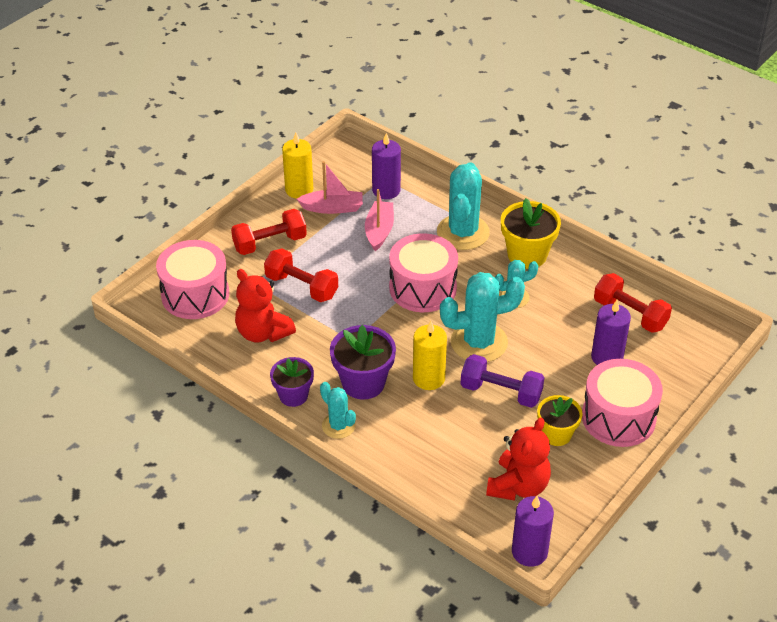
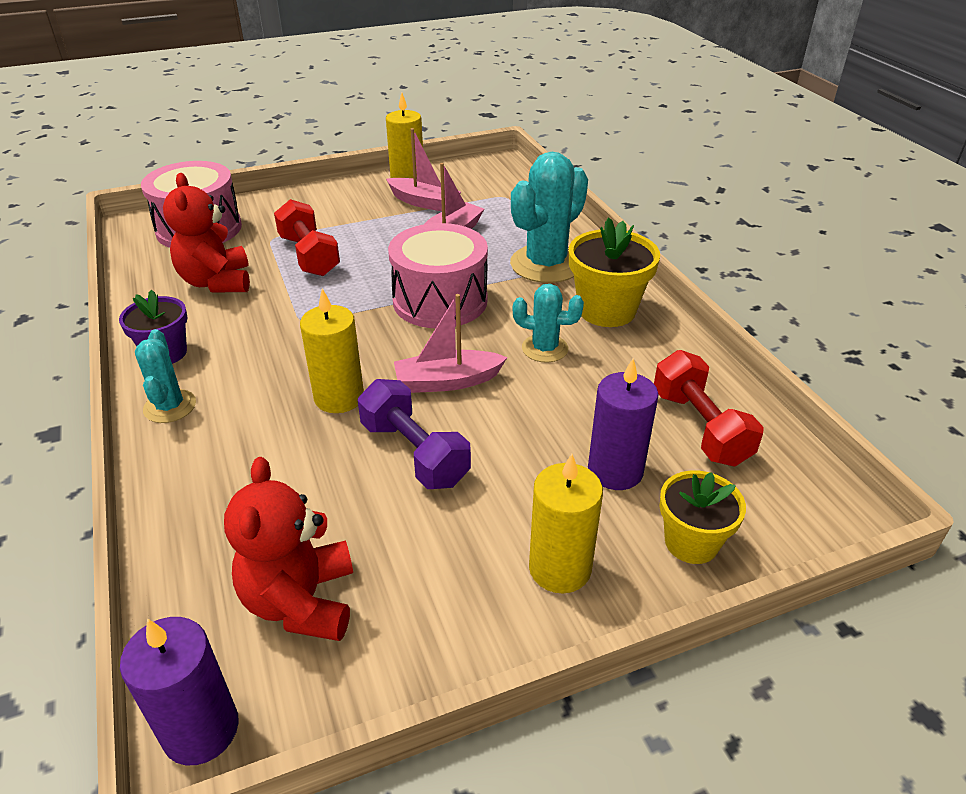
camera: 30 degrees right, 5 degrees down
red dumbbell [231,209,307,255] -> none
purple flower pot [330,325,396,400] -> none
purple candle [372,133,401,199] -> none
turquoise cactus [440,272,525,362] -> pink boat [394,294,508,393]
red teddy bear [486,418,551,501] -> red teddy bear turned 120 degrees clockwise [224,457,353,641]
yellow flower pot [537,395,583,446] -> yellow flower pot moved to [659,471,746,564]
pink drum [582,359,663,447] -> yellow candle [529,454,603,594]

